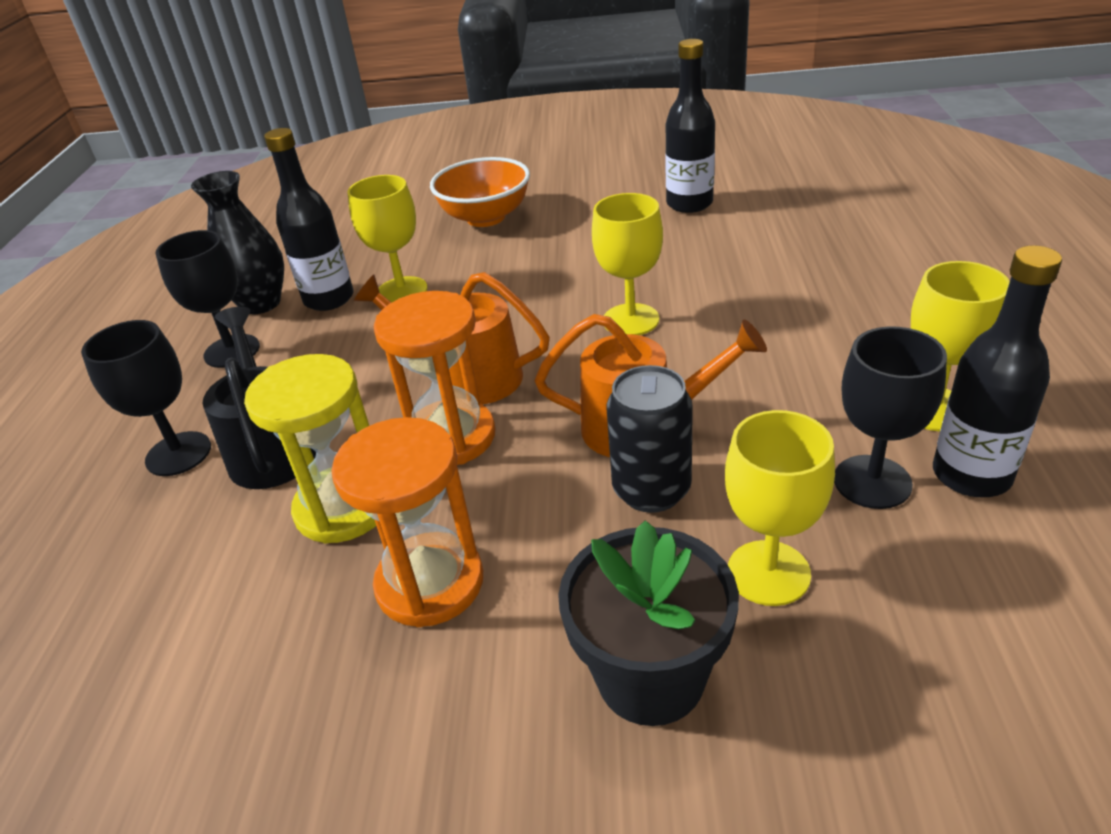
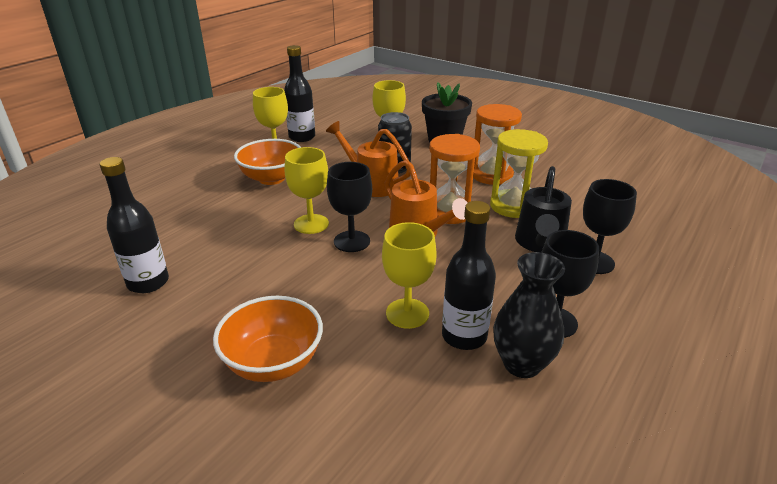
camera: 150 degrees left, 5 degrees down
black goblet [834,326,947,509] -> black goblet moved to [327,162,372,252]
none -> orange bowl [234,139,301,185]

